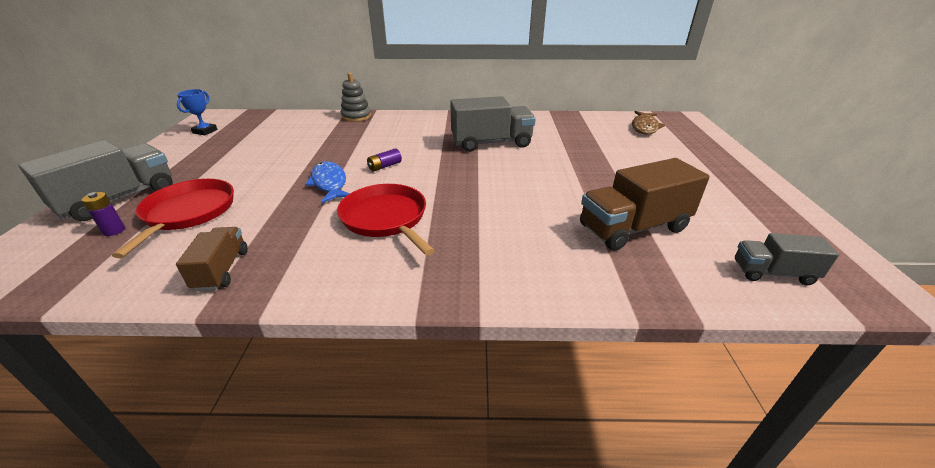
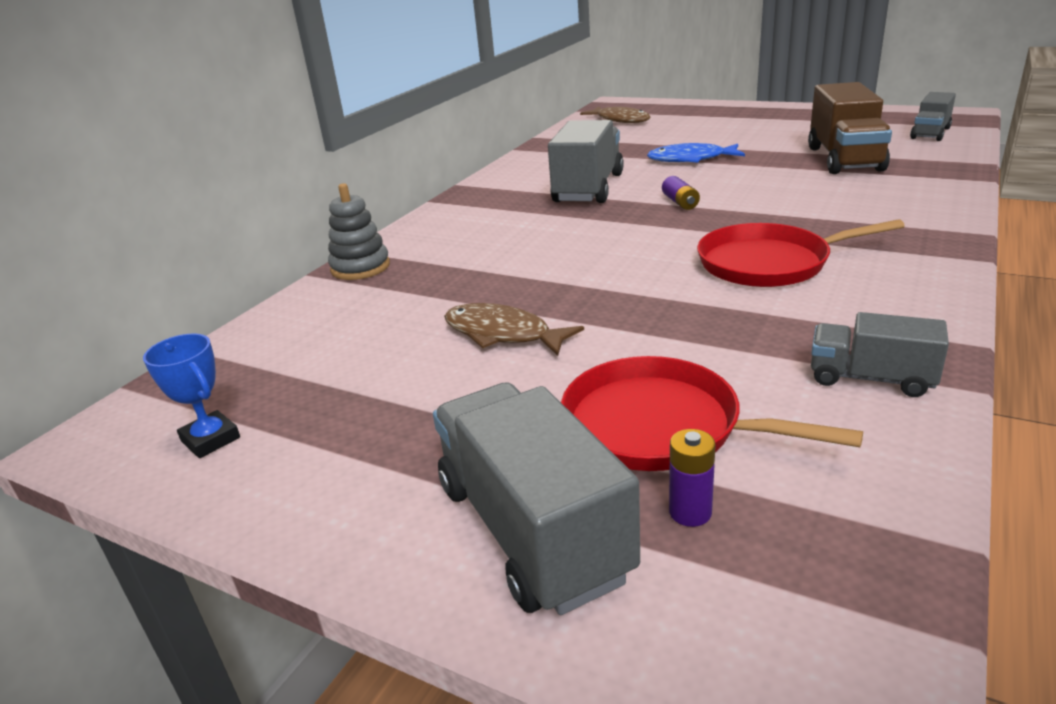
camera: 60 degrees left, 5 degrees down
brown truck [176,227,248,291] -> grey truck [811,312,949,397]
blue fish [305,161,350,203] -> blue fish moved to [647,143,745,163]
purple battery [367,148,402,172] -> purple battery moved to [662,176,700,210]
none -> brown fish [444,303,584,356]

